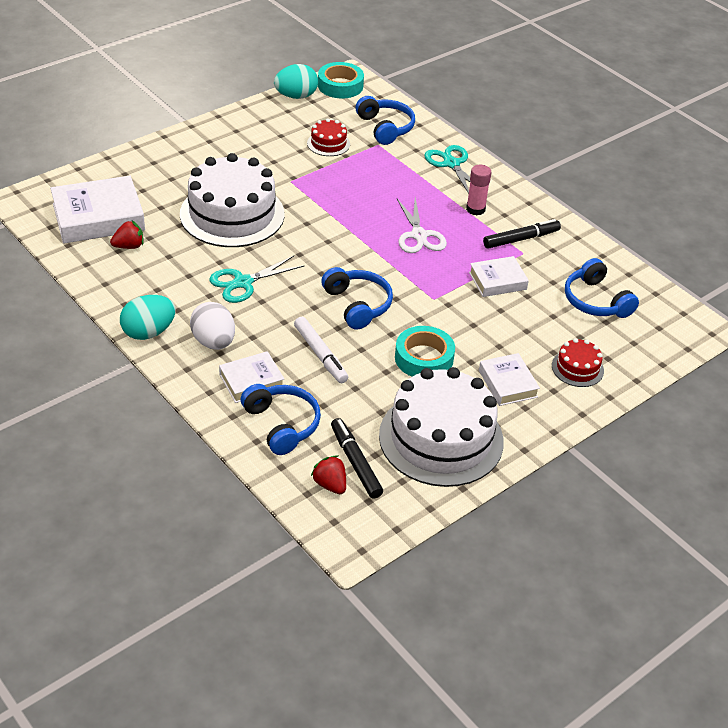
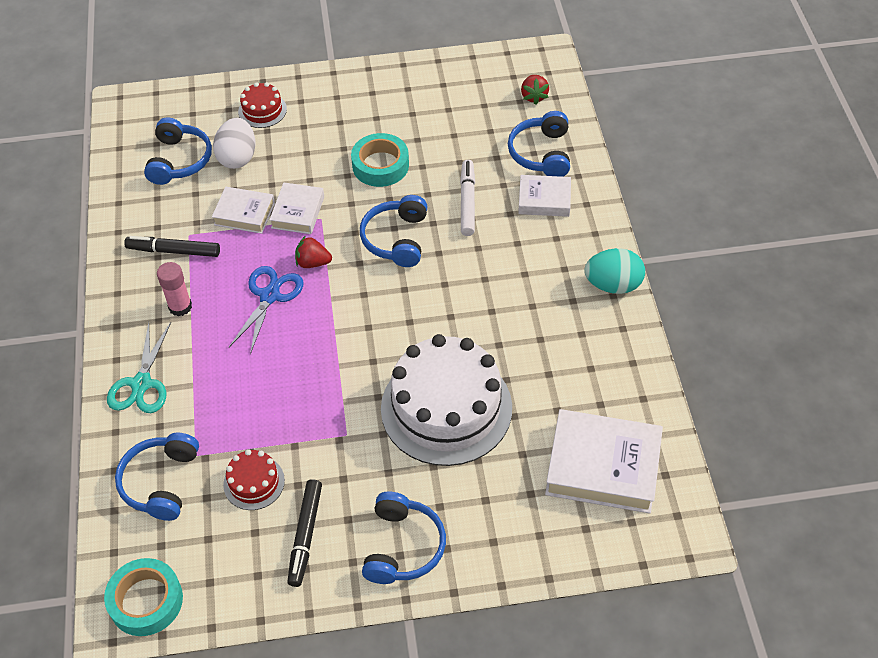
camera: 145 degrees left, 10 degrees up
red strawberry [110,220,144,249] -> red strawberry moved to [295,236,332,268]
white egg [190,302,235,350] -> white egg moved to [213,118,256,169]
turquoise scissors [209,256,305,303] -> none
turquoise egg [274,64,318,99] -> none
black marker [331,418,383,498] -> black marker moved to [287,479,322,587]
white cake [379,367,504,487] -> none
white scissors [397,198,447,253] -> blue scissors [229,266,304,355]
white book [479,353,540,406] -> white book moved to [269,182,324,234]
none -> blue headphones [362,491,446,584]

